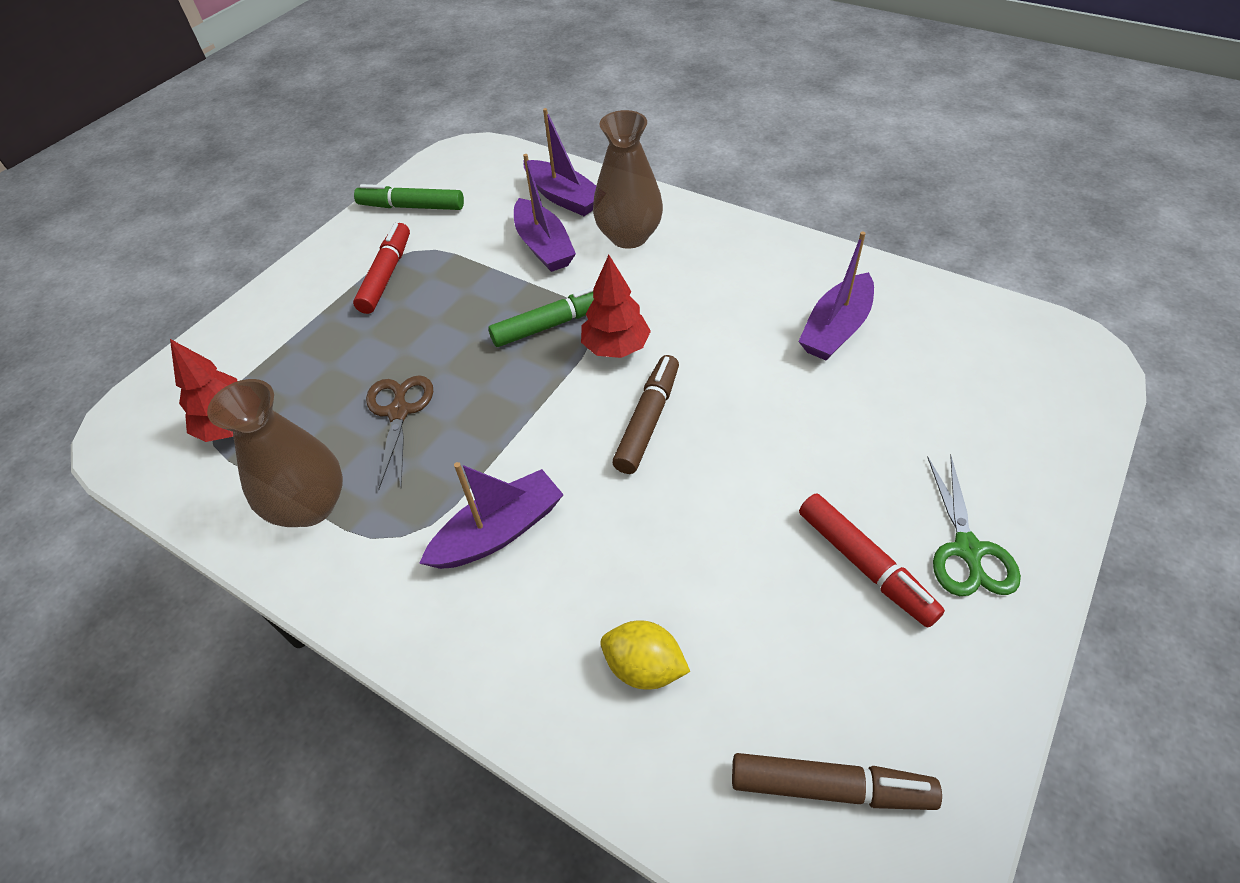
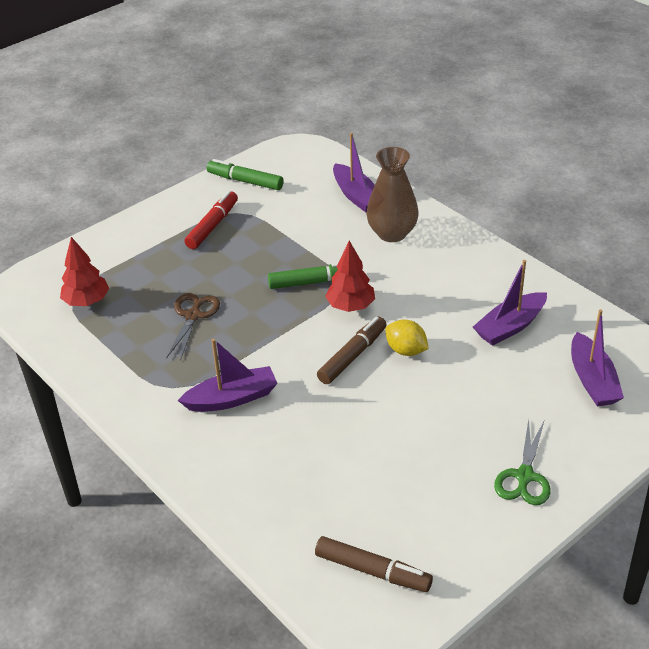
camera: 15 degrees right, 10 degrees down
brown vase [207,379,343,527] -> none
purple boat [514,154,576,272] -> purple boat moved to [571,309,624,406]
yellow lemon [600,620,690,690] -> yellow lemon moved to [385,319,429,356]
red marker [799,493,945,628] -> none

